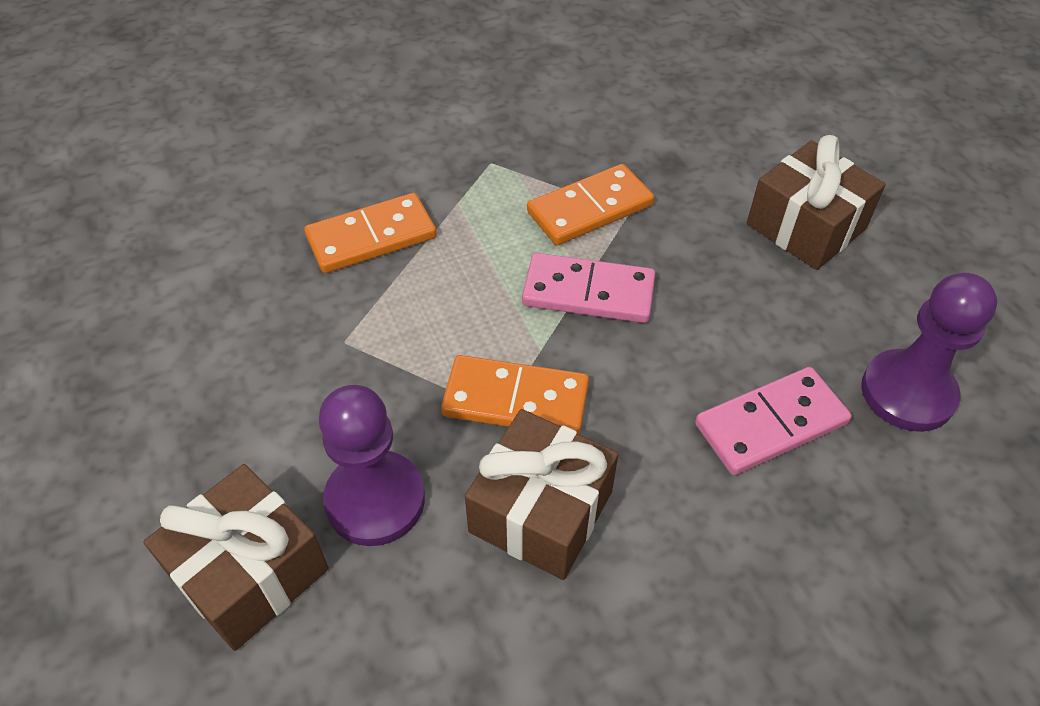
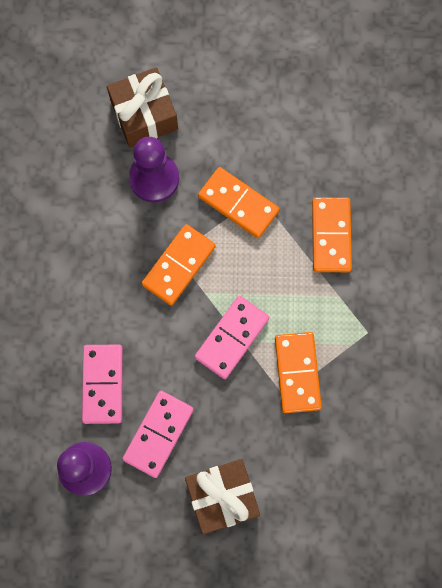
camera: 115 degrees right, 25 degrees up
brown gift [465,409,619,580] -> none
none -> pink domino [122,391,194,478]
none -> orange domino [198,167,280,238]

